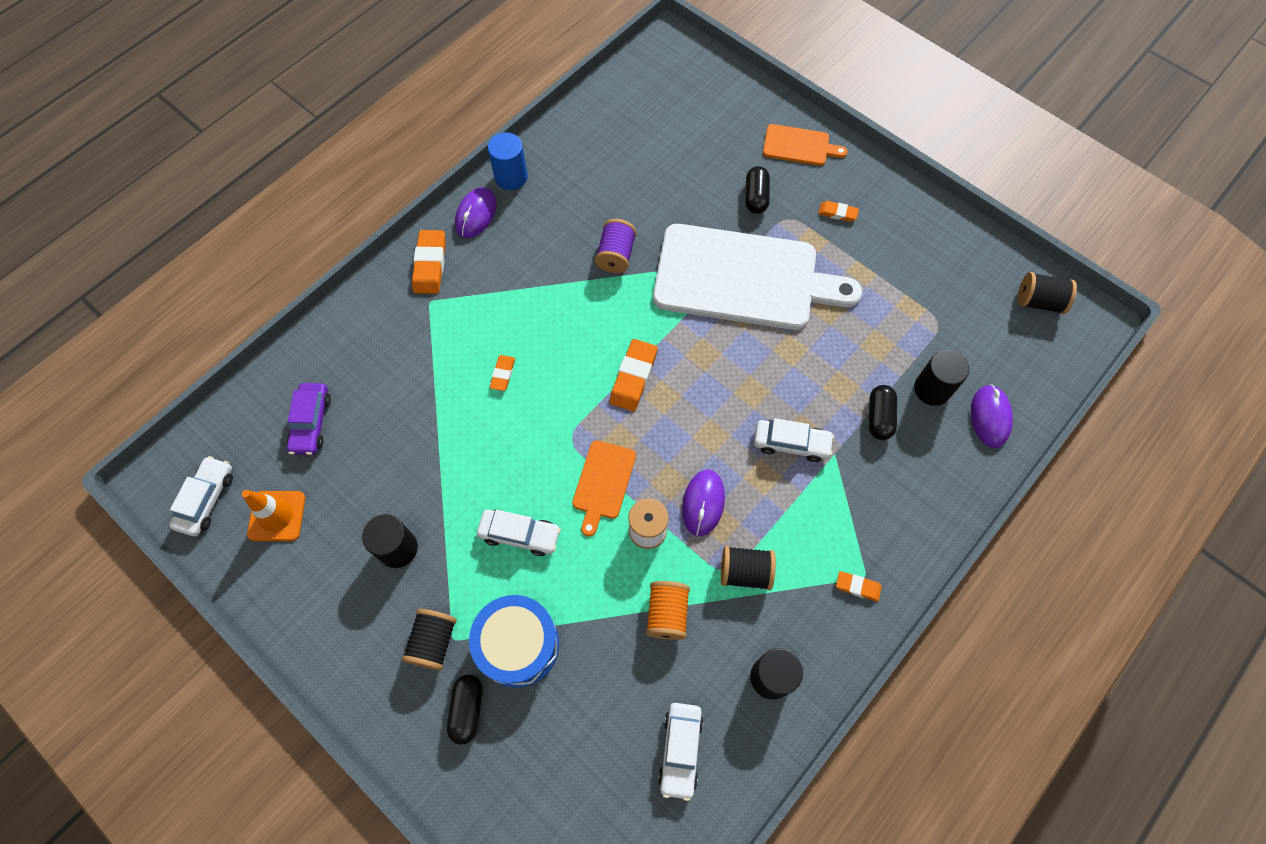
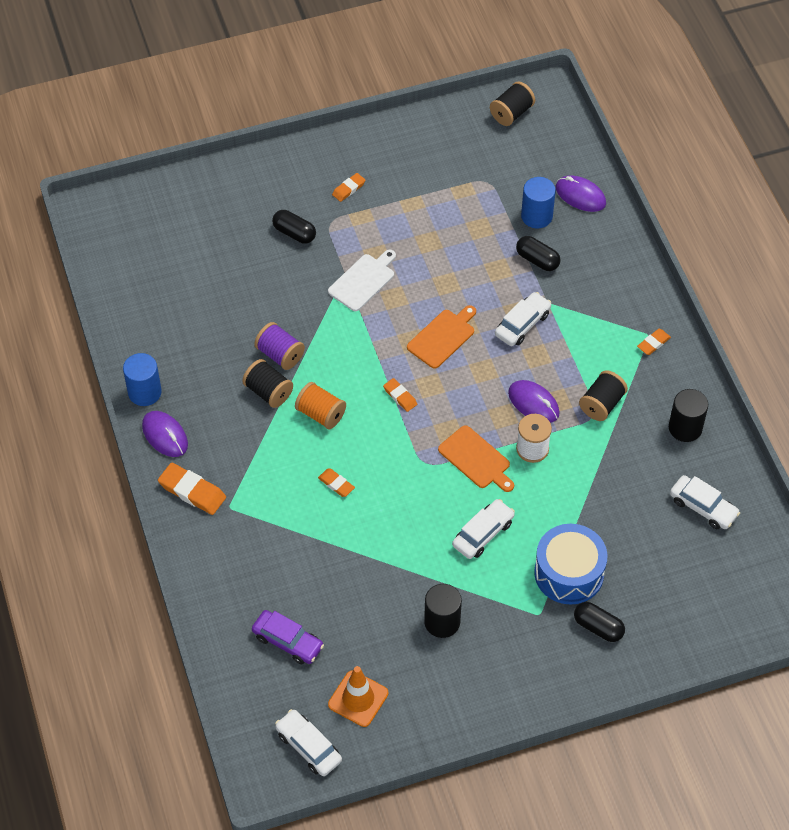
camera: 60 degrees left, 10 degrees down
black spool [402,609,457,670] -> black spool moved to [242,359,293,408]
orange eraser [610,339,658,411] -> orange eraser [383,378,417,412], size x0.58
orange spool [646,581,690,640] -> orange spool moved to [295,382,346,430]
white cutting board [653,224,862,330] -> white cutting board [328,250,396,311], size x0.44
orange cutting board [763,124,847,166] -> orange cutting board moved to [407,305,476,369]
black cylinder [914,350,969,406] -> blue cylinder [521,177,556,228]

